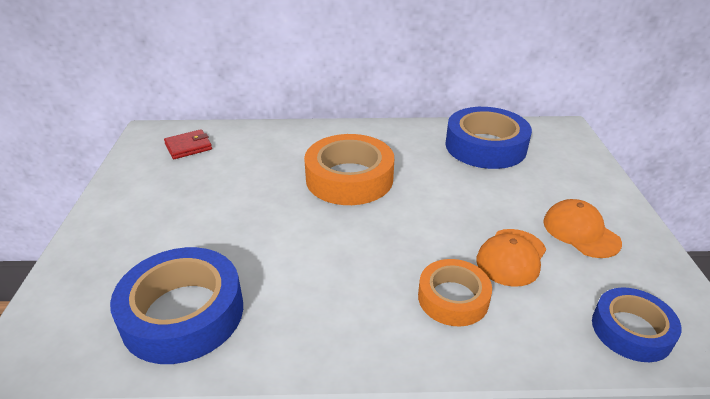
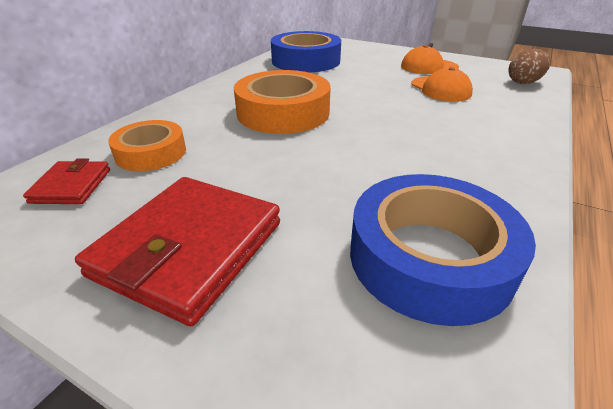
camera: 60 degrees left, 0 degrees up
orange tape [418,259,492,326] -> orange tape moved to [108,120,186,171]
blue tape [592,288,682,362] -> brown egg [508,49,551,84]
none -> red wallet [75,177,280,326]

